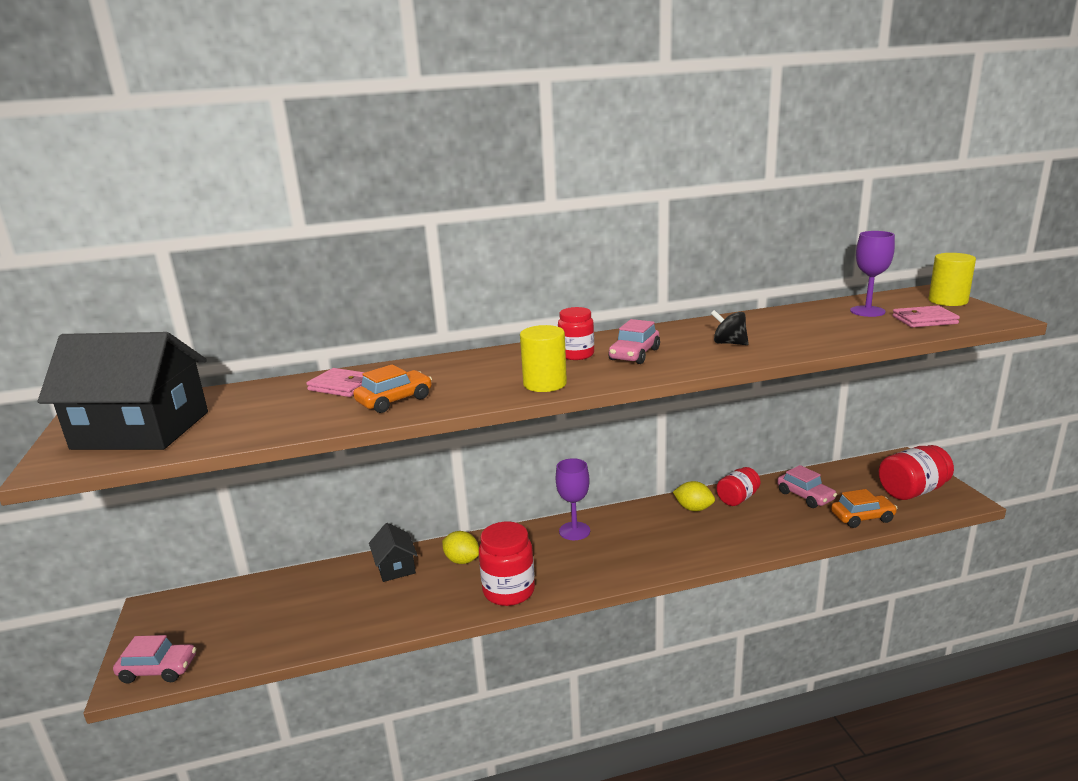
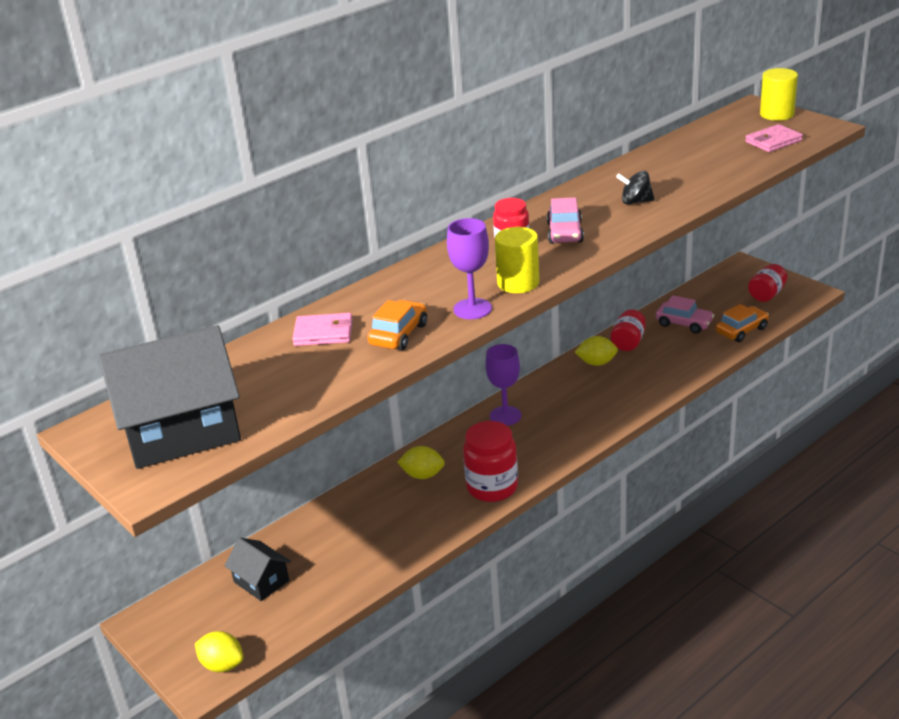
camera: 25 degrees left, 10 degrees up
pink car [113,635,196,683] -> yellow lemon [195,631,244,672]
black house [369,523,418,582] -> black house moved to [224,537,291,601]
purple goblet [850,231,895,317] -> purple goblet moved to [447,218,492,319]
red jar [879,445,954,500] -> red jar [748,264,787,302], size x0.66

